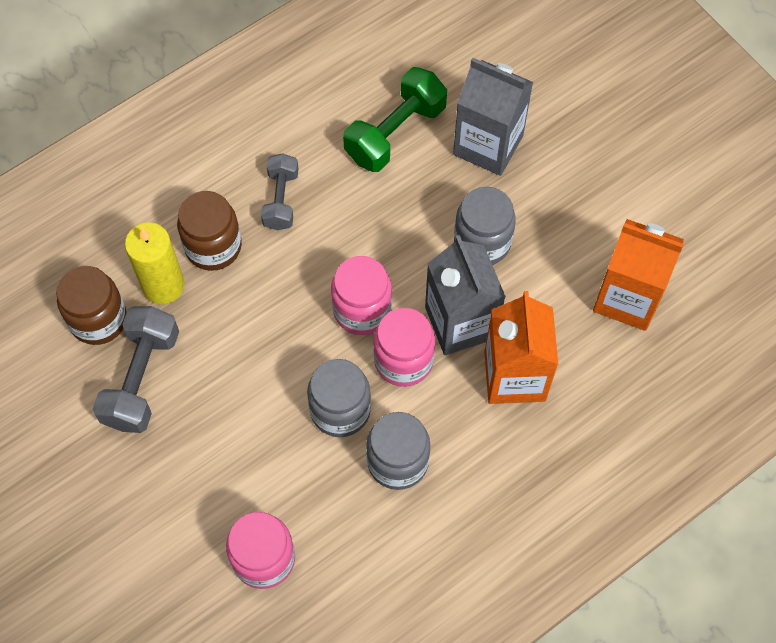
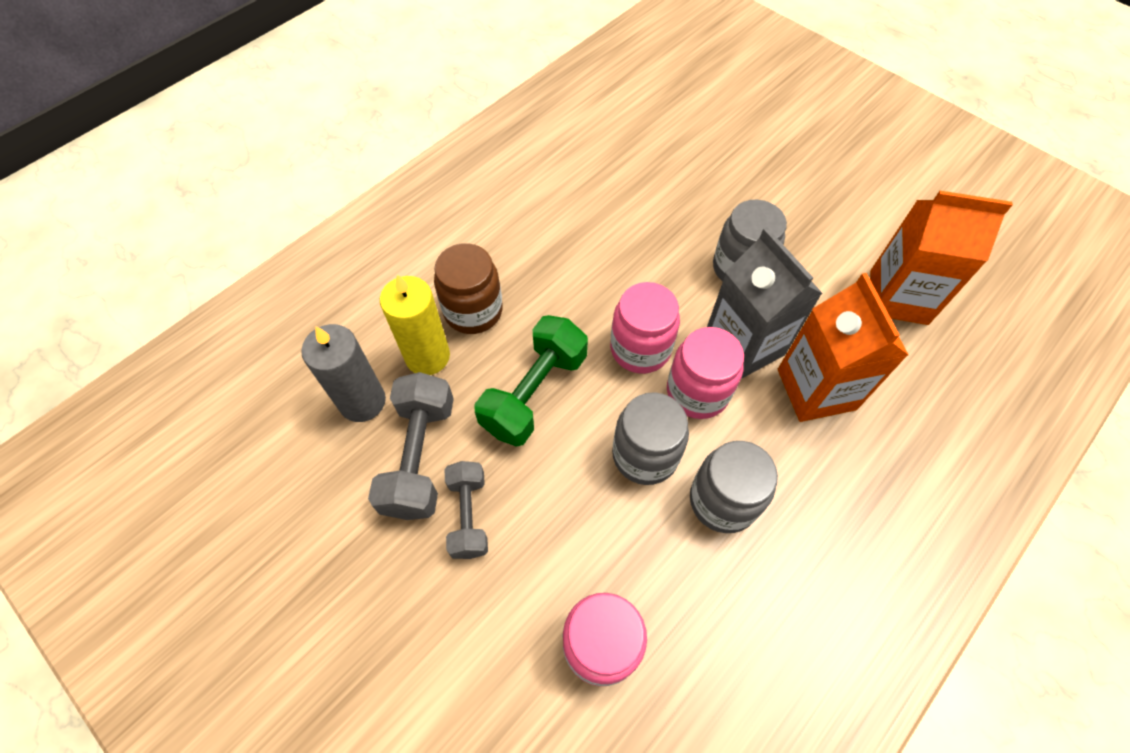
camera: 10 degrees left, 5 degrees down
brown jar [56,266,127,345] -> grey candle [301,324,386,422]
grey dumbbell [261,153,299,230] -> grey dumbbell moved to [445,461,488,559]
green dumbbell [343,67,447,172] -> green dumbbell moved to [474,315,588,447]
grey carton [453,58,533,176] -> none

